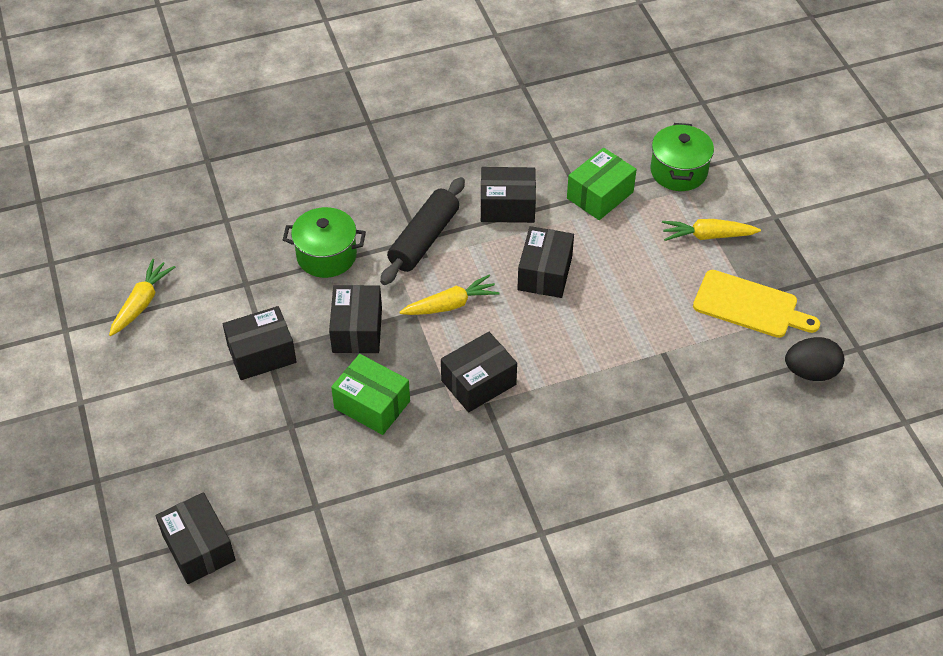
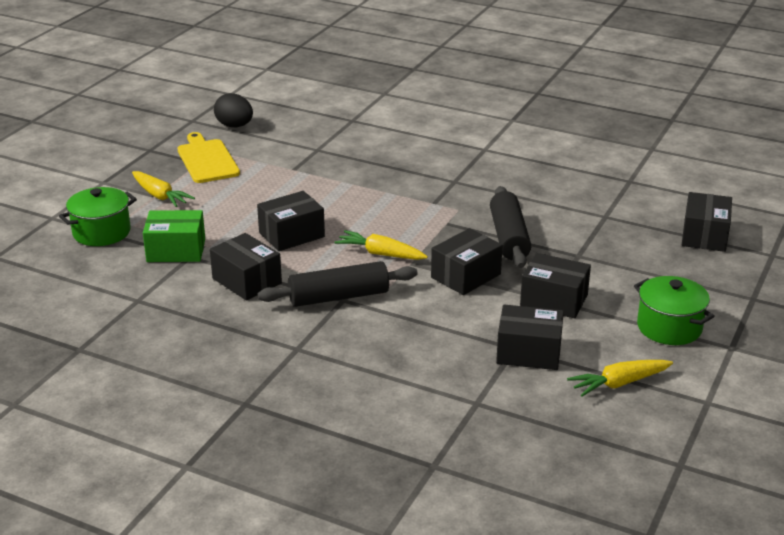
camera: 135 degrees left, 20 degrees down
green pot [283,207,366,278] -> green pot moved to [634,276,715,345]
green box [331,354,410,435] -> black rolling pin [490,186,531,268]
black box [441,332,517,412] -> black box moved to [496,304,564,370]

